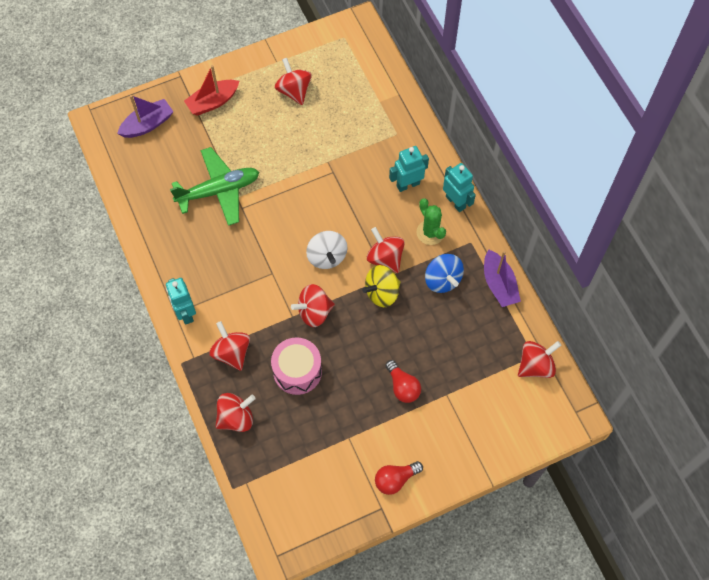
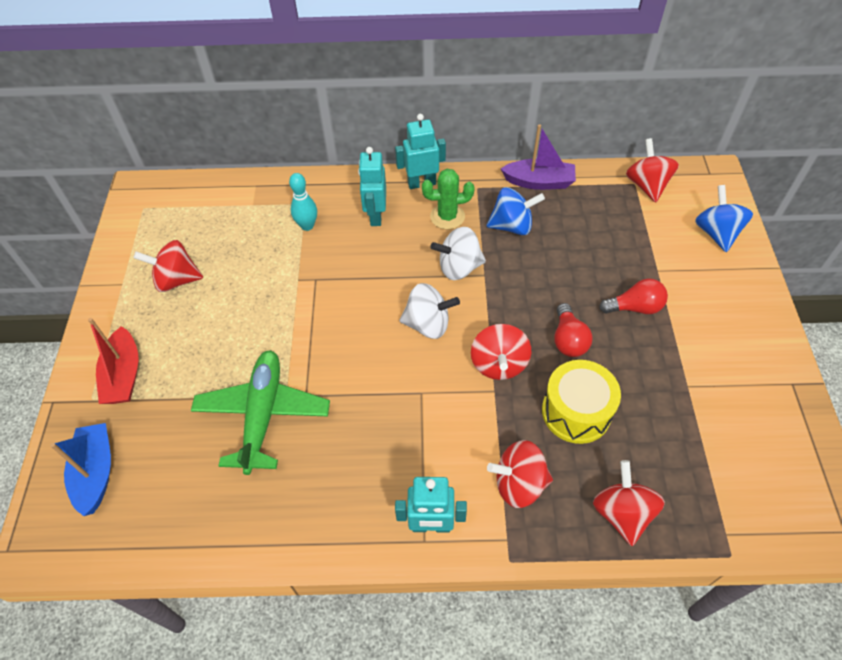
camera: 65 degrees left, 10 degrees down
purple boat [117,95,174,138] -> blue boat [50,423,111,516]
pink drum [271,337,322,395] -> yellow drum [542,360,621,444]
yellow spinning top [362,265,401,307] -> none
red spinning top [367,227,405,273] -> white spinning top [430,227,486,280]
red light bulb [375,461,423,495] -> red light bulb moved to [554,303,593,357]
none -> turquoise bowling pin [289,173,317,231]
none -> blue spinning top [695,185,753,252]

